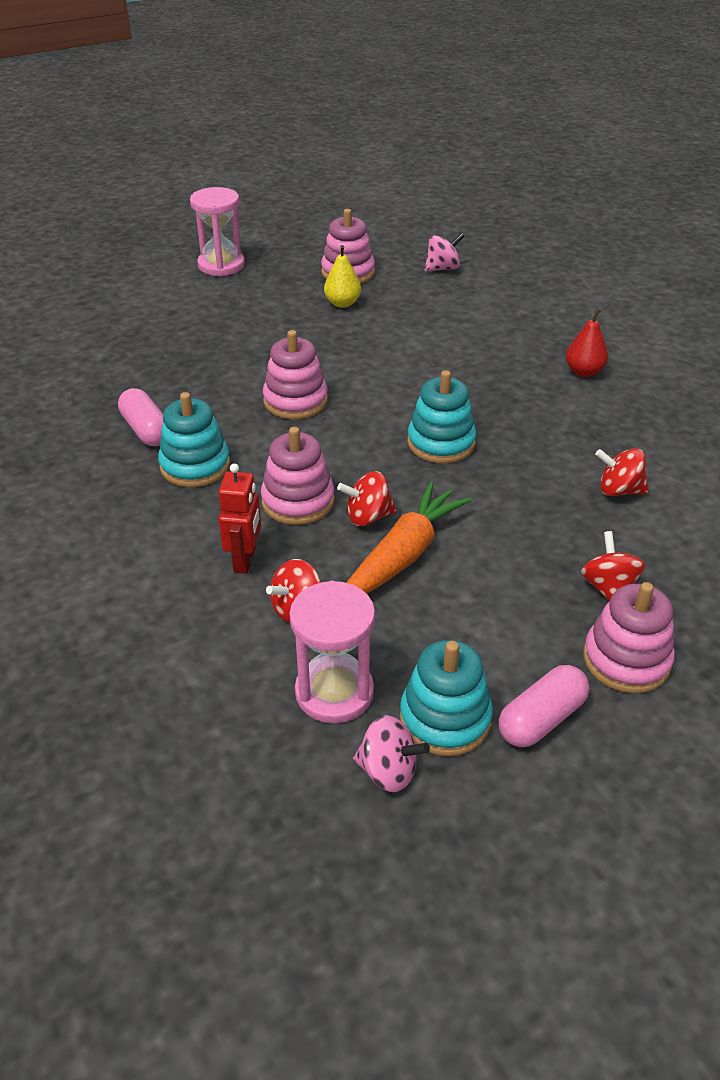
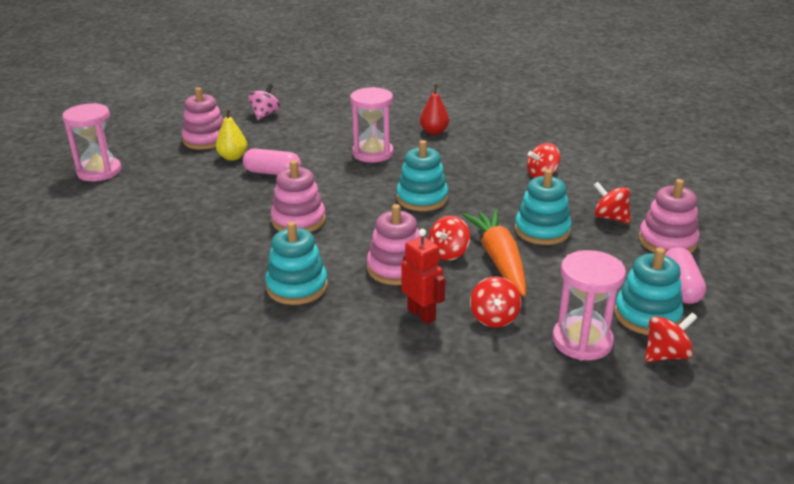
camera: 45 degrees left, 10 degrees down
pink capsule [118,388,164,446] -> pink capsule moved to [243,149,301,175]
pink spinning top [353,715,430,792] -> red spinning top [645,313,698,362]
none -> pink hourglass [350,87,393,162]
none -> turquoise stacking toy [515,169,572,245]

